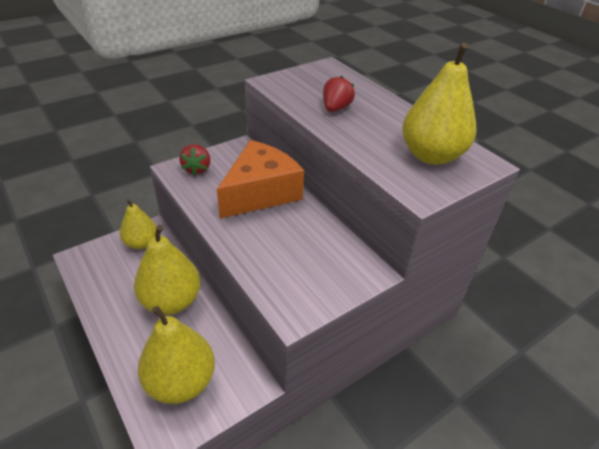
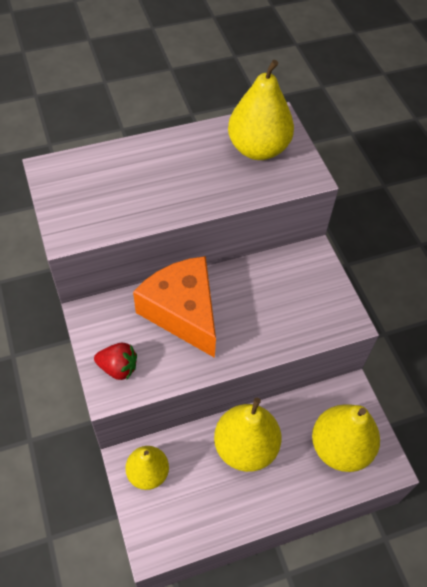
camera: 75 degrees left, 15 degrees up
red strawberry [323,75,355,112] -> none

